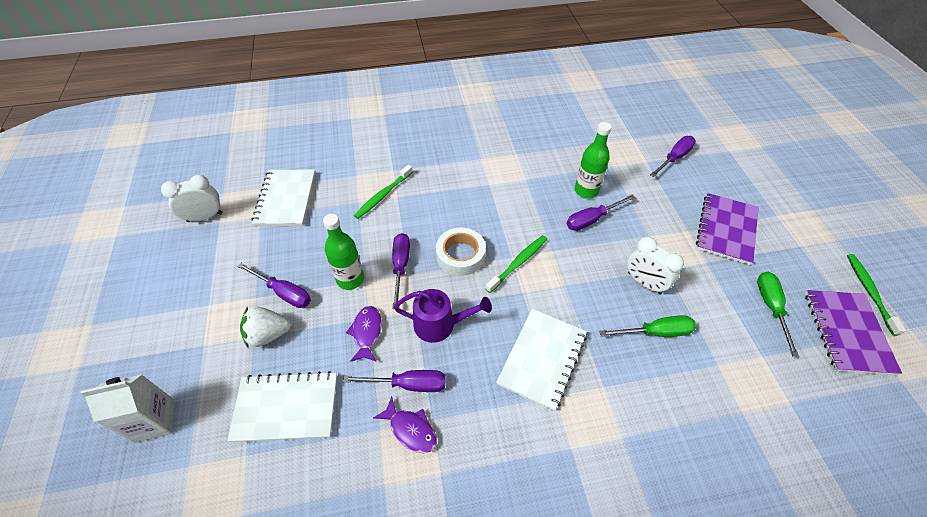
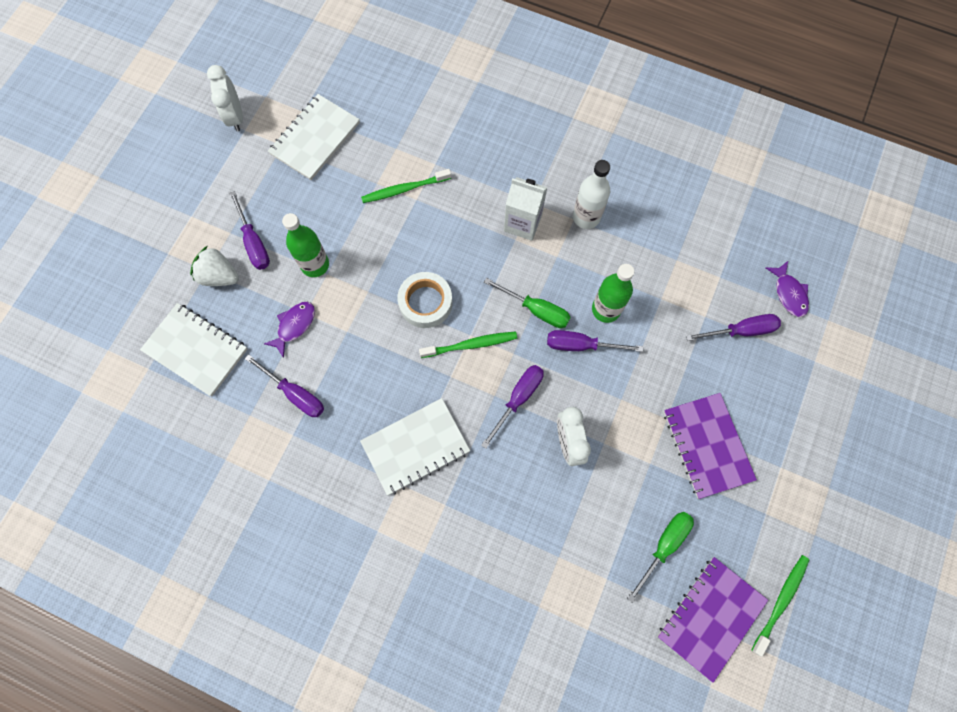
camera: 35 degrees right, 20 degrees up
white carton [80,375,175,443] -> white carton moved to [504,177,547,241]
white clock [161,175,222,222] -> white clock turned 120 degrees counterclockwise [207,65,243,131]
purple fish [373,396,437,453] -> purple fish moved to [766,261,809,317]
purple screwdriver [392,233,410,309] -> purple screwdriver moved to [481,365,544,449]
purple watering can [394,289,492,343] -> none
green screwdriver [599,315,696,337] -> green screwdriver moved to [484,278,571,328]
purple notebook [696,193,759,265] -> purple notebook turned 75 degrees counterclockwise [664,393,757,499]
none -> white bottle [573,160,610,229]

